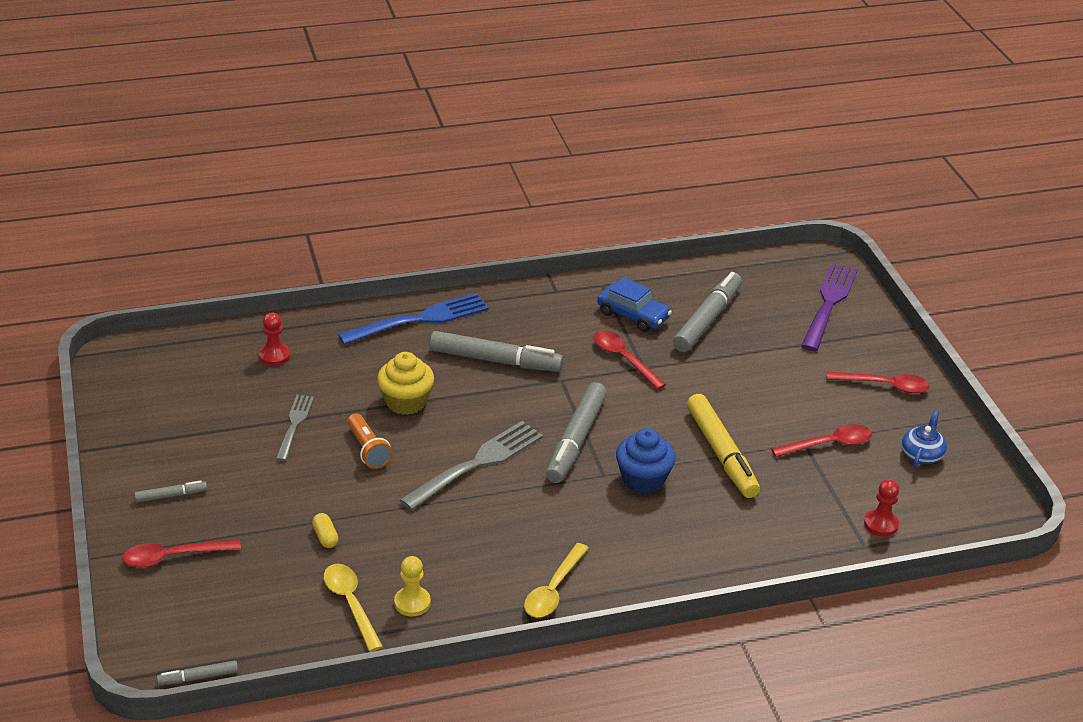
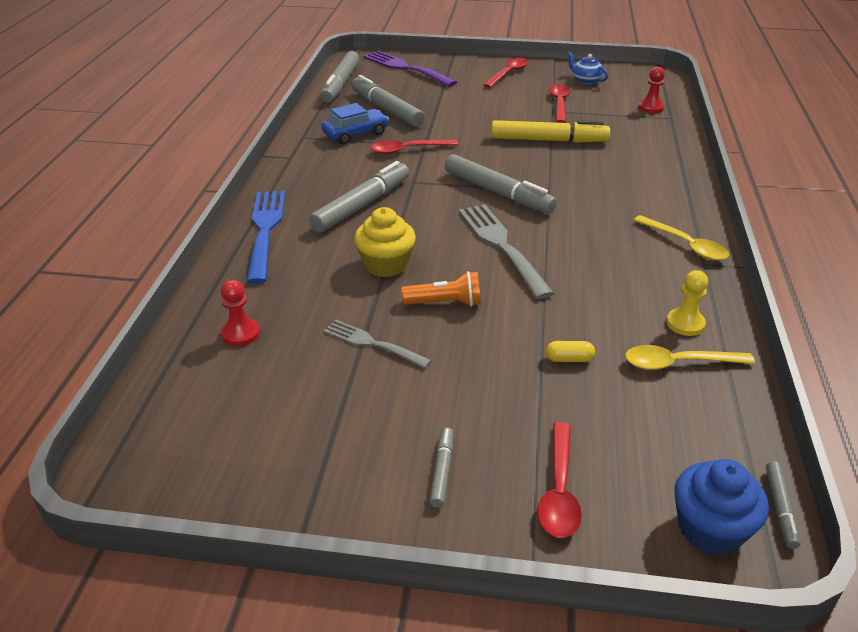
camera: 65 degrees left, 0 degrees up
blue cupcake [616,428,676,494] -> blue cupcake moved to [675,459,769,555]
none -> grey marker [320,51,360,103]

